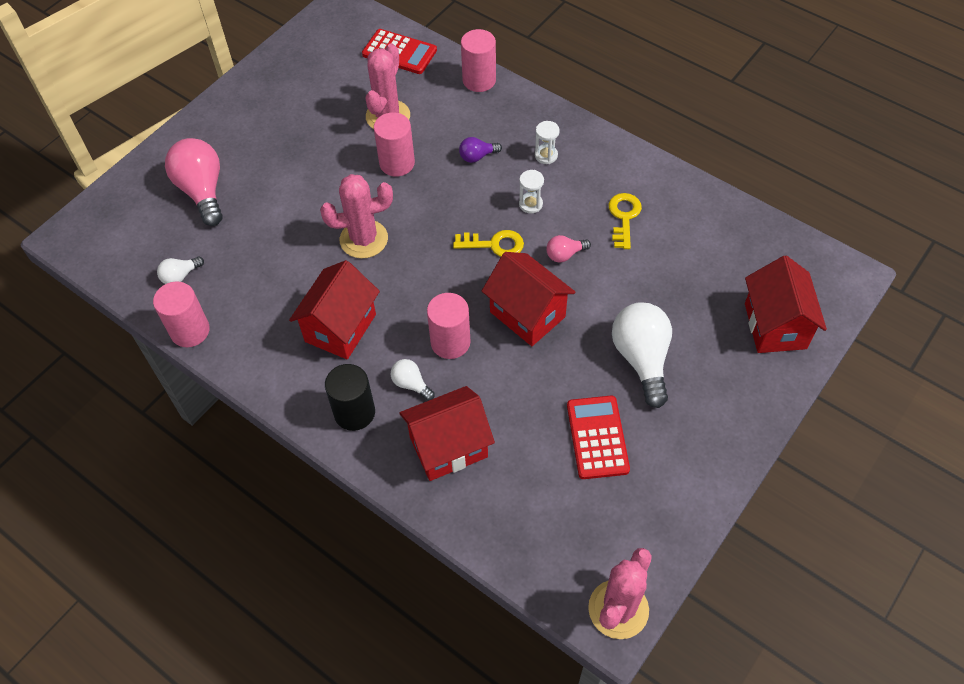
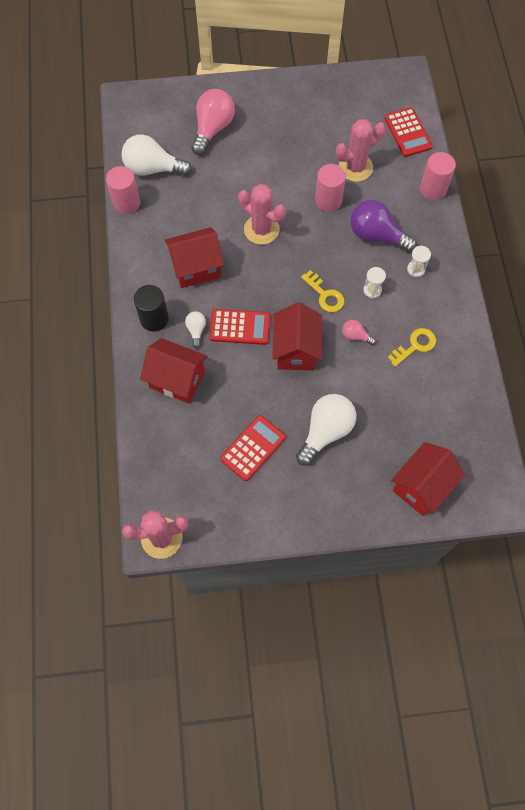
camera: 45 degrees right, 10 degrees up
white light bulb [157,256,204,284] -> white light bulb [121,134,192,176], size x2.05
pink cylinder [427,293,471,359] -> red calculator [210,309,270,345]
purple light bulb [459,137,502,163] -> purple light bulb [350,200,417,253], size x2.05

